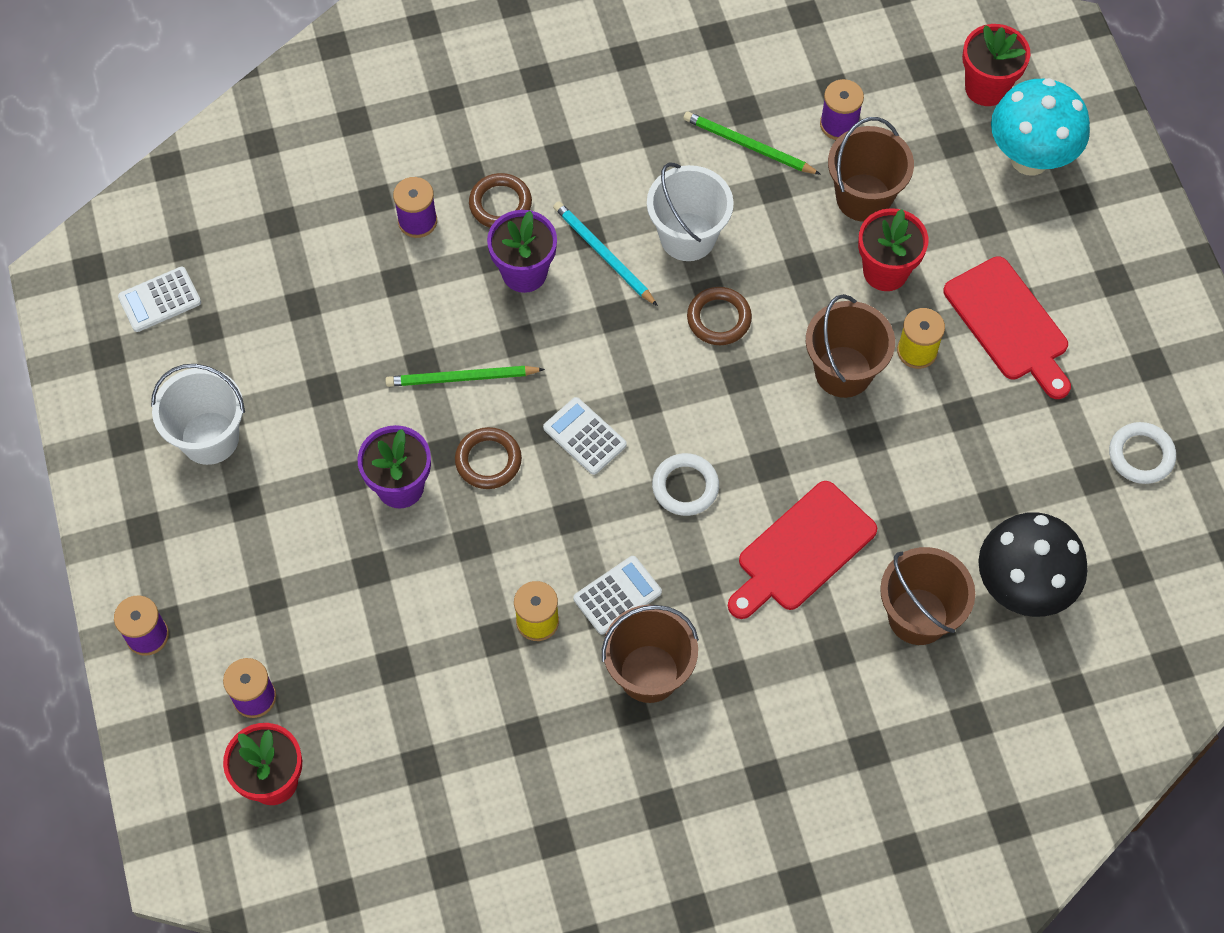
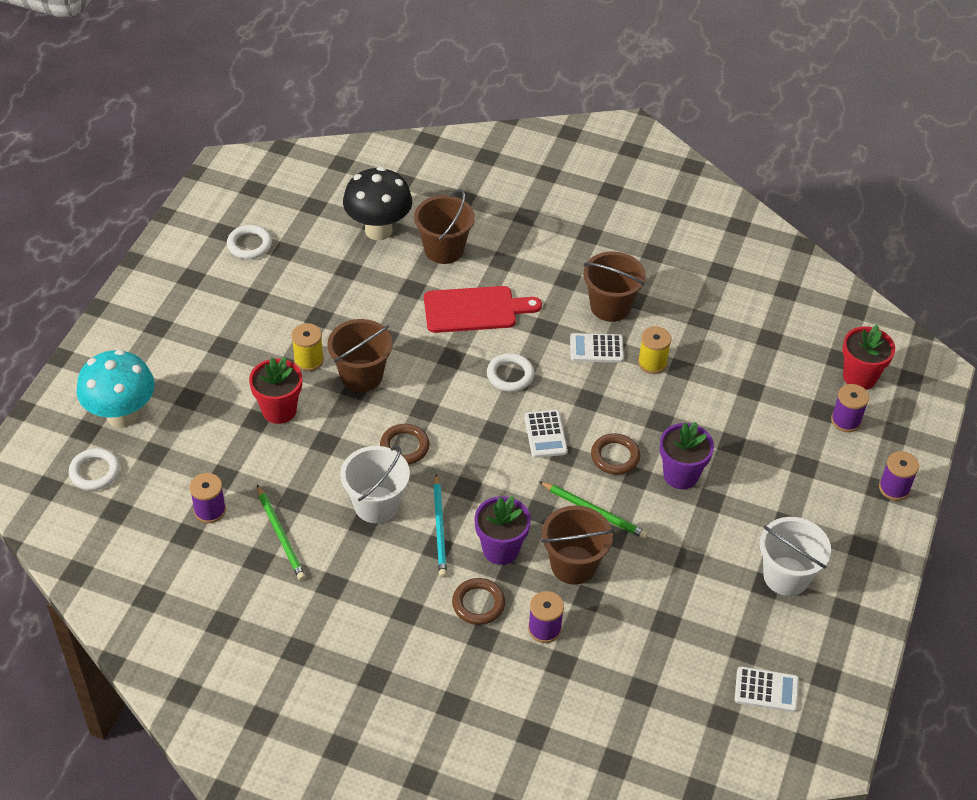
camera: 145 degrees left, 15 degrees down
brown bucket [828,117,914,222] -> brown bucket moved to [541,505,614,585]
red cutting board [943,256,1071,399] -> none
red flower pot [962,24,1031,106] -> white ring [69,448,120,491]

